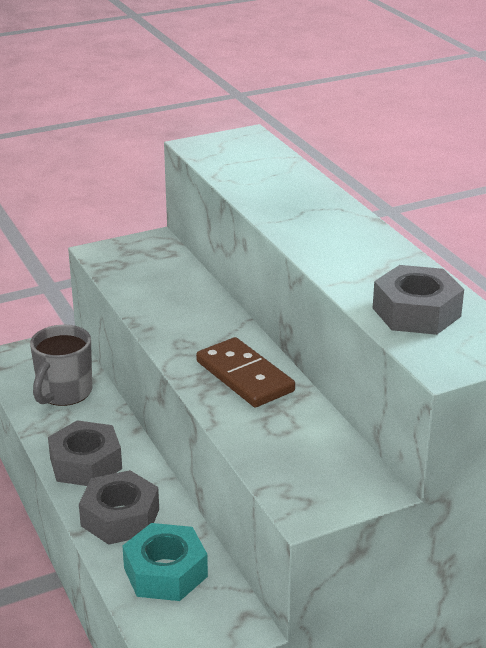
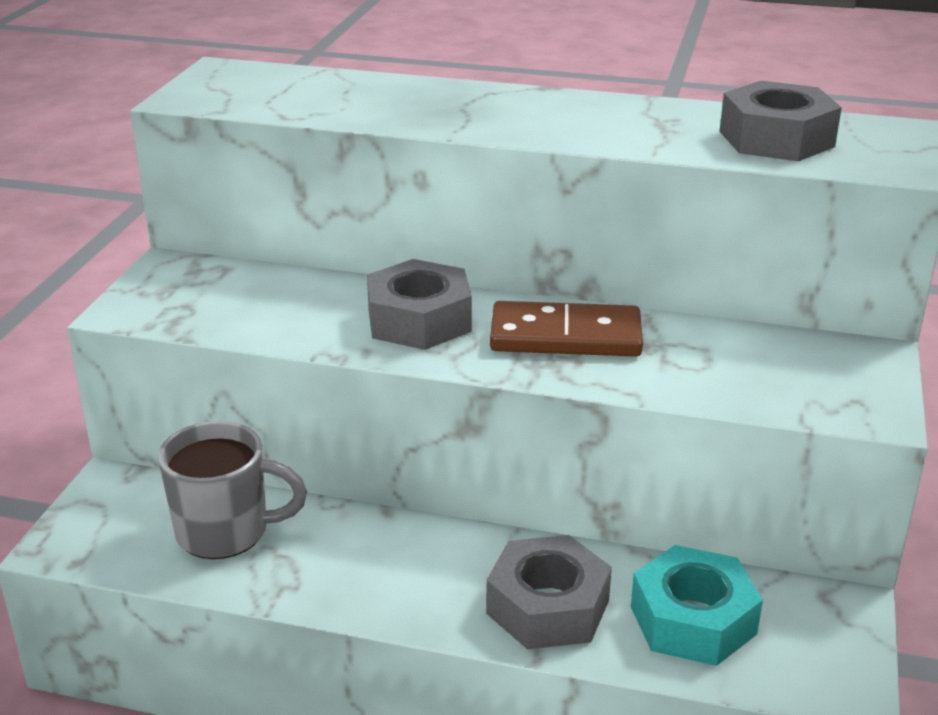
camera: 50 degrees left, 0 degrees up
grey mug [30,325,92,406] -> grey mug turned 60 degrees counterclockwise [158,421,307,559]
grey nut [48,420,122,486] -> grey nut moved to [367,259,472,350]

